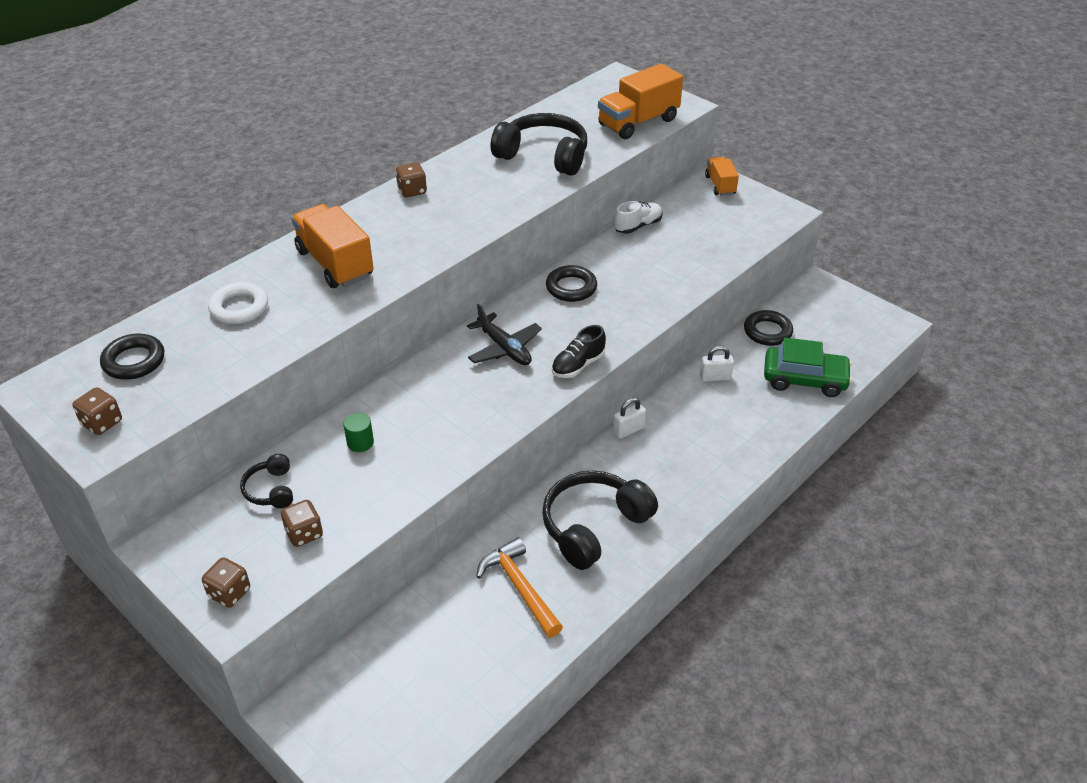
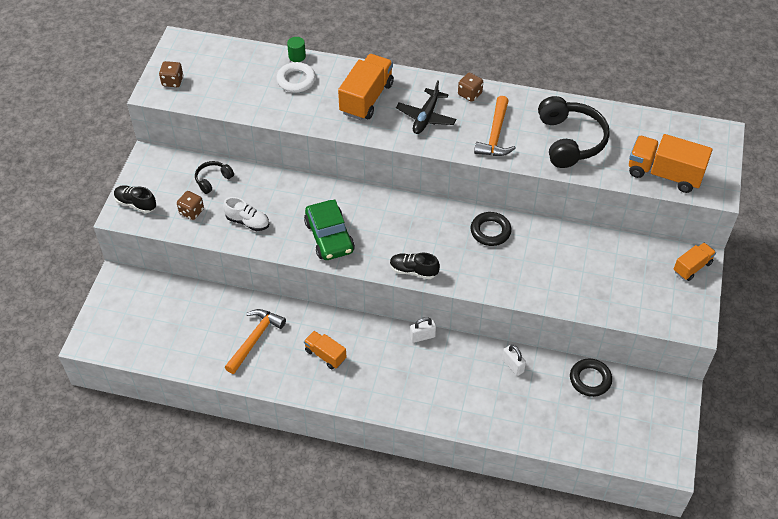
camera: 60 degrees right, 10 degrees up
black ring [100,334,164,380] -> none
brown dice [202,557,250,608] -> black shoe [114,185,156,213]
green cylinder [343,413,374,452] -> green cylinder moved to [287,37,306,62]
black plane [467,304,542,365] -> black plane moved to [396,80,456,134]
black headphones [542,470,658,570] -> orange truck [304,331,346,369]
white padlock [613,398,646,439] -> white padlock turned 45 degrees counterclockwise [410,317,436,343]
white shoe [614,201,663,234] -> white shoe moved to [223,197,269,231]
green car [764,338,852,397] -> green car moved to [304,199,355,260]
none -> orange hammer [474,96,516,156]

